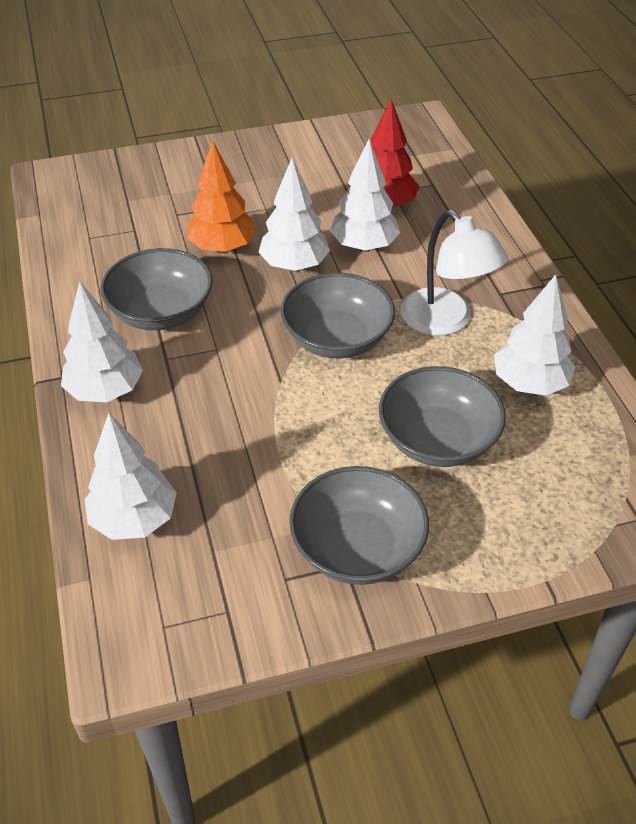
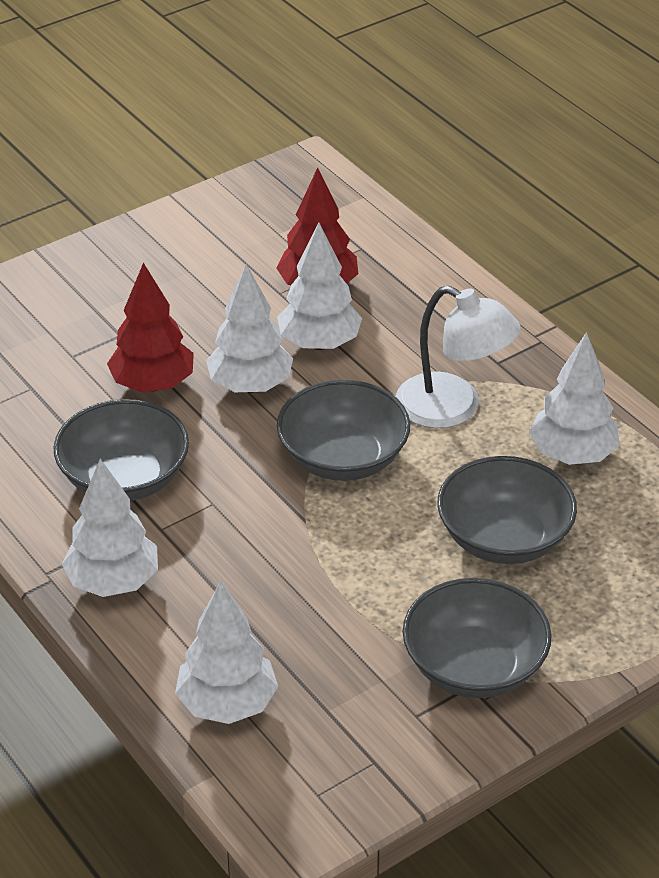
camera: 20 degrees left, 5 degrees down
orange tree [186,140,257,253] -> red tree [107,263,194,392]

